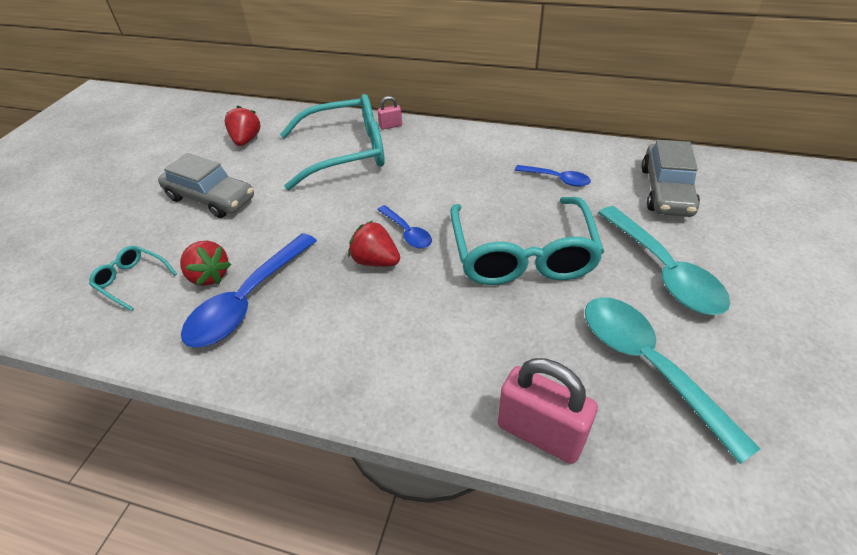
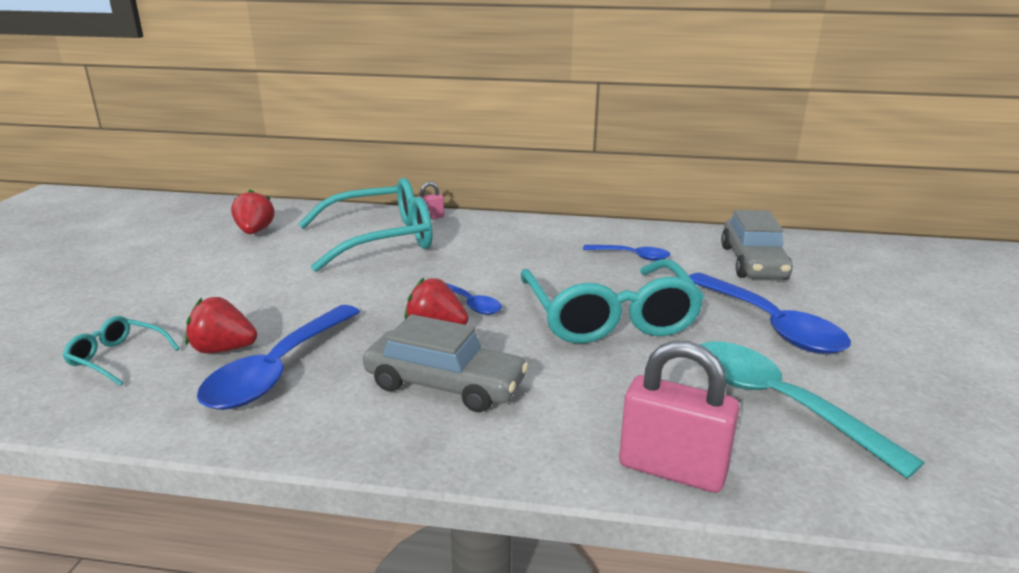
camera: 10 degrees left, 20 degrees down
grey car [158,153,254,218] -> grey car moved to [363,314,529,412]
red strawberry [180,241,231,286] -> red strawberry turned 150 degrees clockwise [185,297,257,353]
turquoise spoon [598,206,730,315] -> blue spoon [689,273,851,354]

